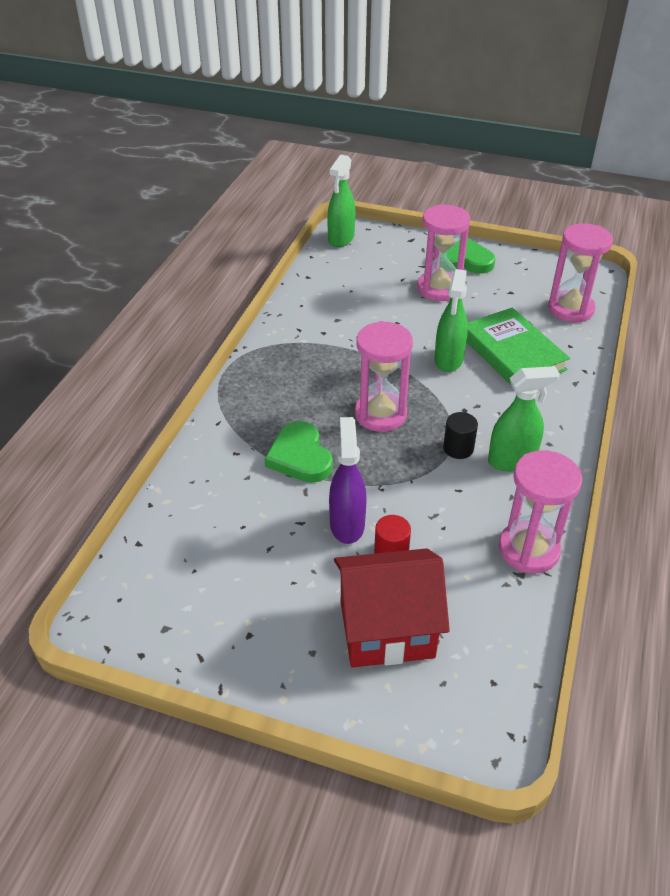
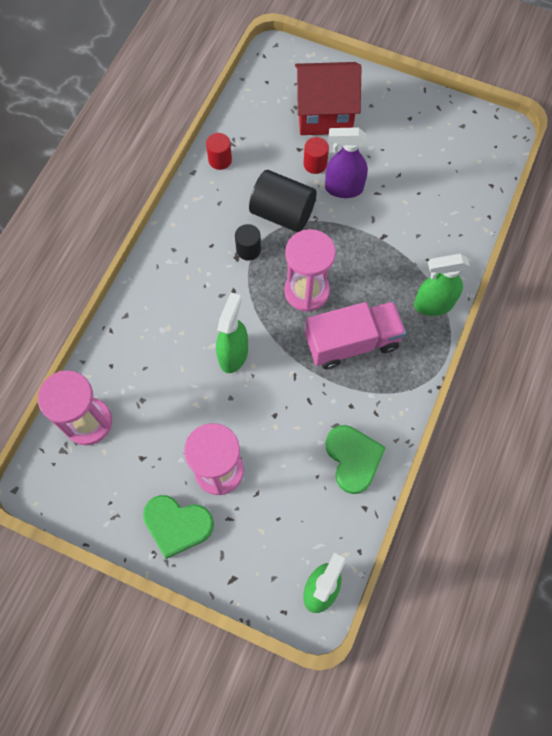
camera: 175 degrees left, 25 degrees up
green heart [264,421,333,483] -> green heart moved to [325,425,386,494]
purple spray bottle [329,417,366,544] -> purple spray bottle turned 90 degrees clockwise [325,127,368,198]
green book [467,308,570,385] -> none
green spray bottle [488,366,560,471] -> green spray bottle moved to [414,254,470,316]
pink hourglass [499,450,582,573] -> red cylinder [206,133,232,170]
none -> black cylinder [249,170,317,232]
none -> pink truck [305,301,406,369]

